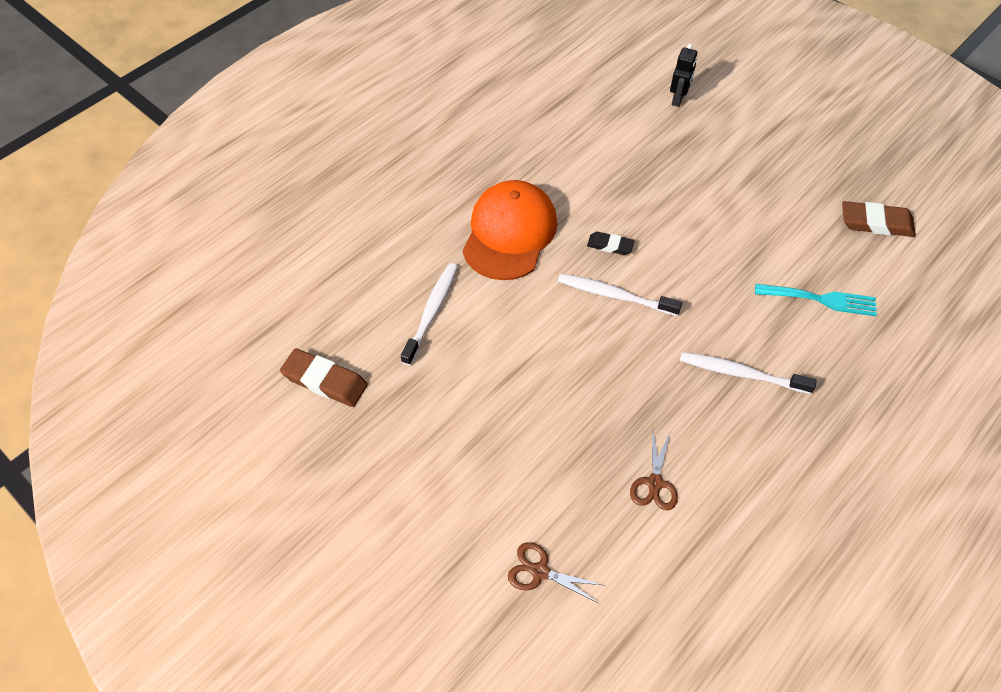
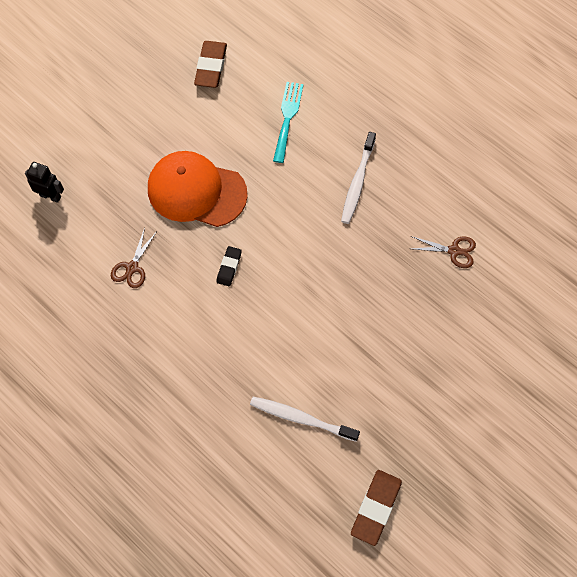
camera: 90 degrees left, 10 degrees up
orange cap [463,180,557,280] -> orange cap moved to [148,151,248,227]
brown scissors [508,542,603,603] -> brown scissors moved to [111,228,156,288]
white toothbrush [558,273,682,316] -> none

